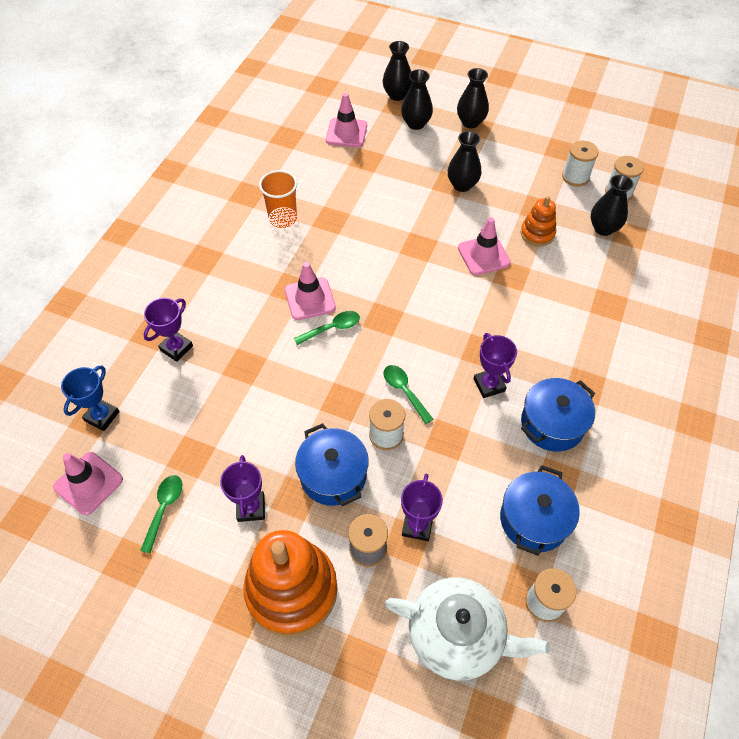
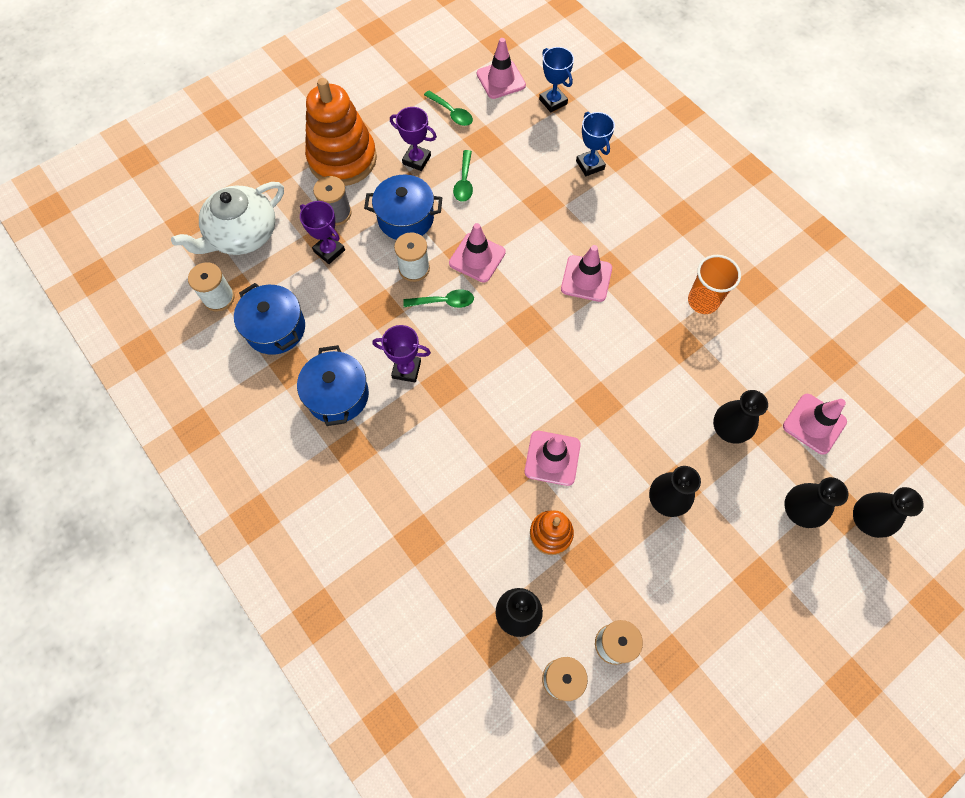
camera: 120 degrees right, 10 degrees up
purple trophy [143,298,193,362] -> blue trophy [576,112,615,176]
green spoon [294,311,360,345] -> green spoon moved to [453,150,473,202]
black vase [457,68,489,128] -> black vase moved to [713,390,768,444]
none -> pink traffic cone [449,223,506,283]

